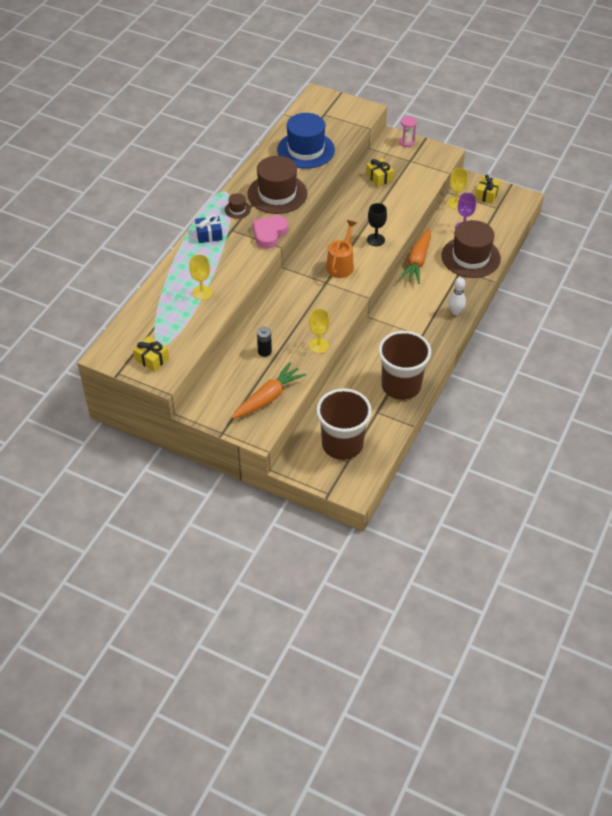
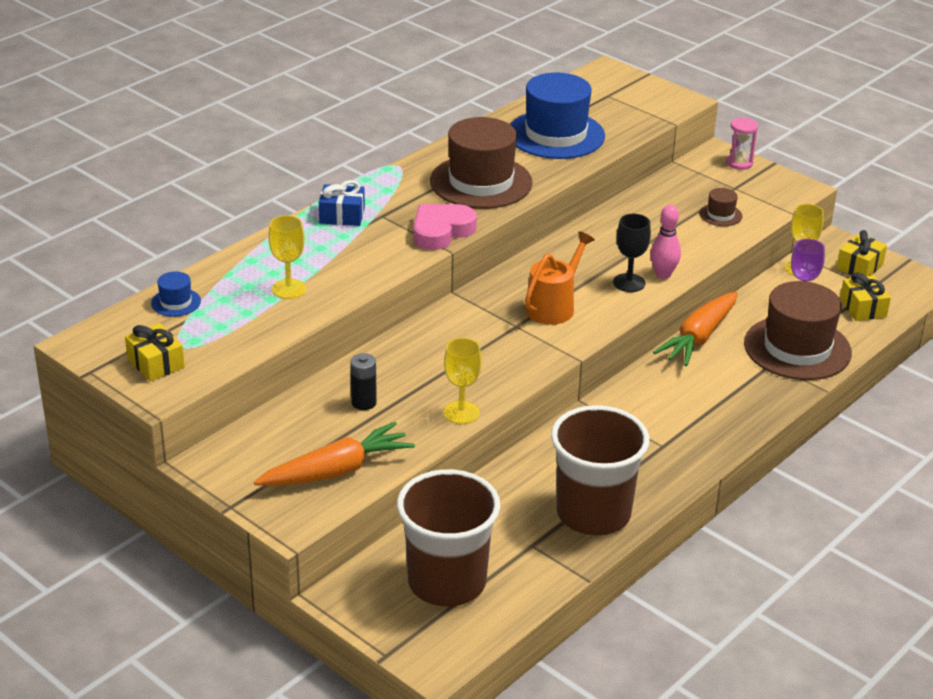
camera: 15 degrees right, 15 degrees down
brown hat [225,193,251,219] -> brown hat moved to [699,188,742,226]
yellow gift [366,158,394,187] -> yellow gift moved to [840,272,891,321]
white bowling pin [448,277,466,315] -> none
none -> blue hat [151,272,201,317]
none -> pink bowling pin [650,205,681,279]

